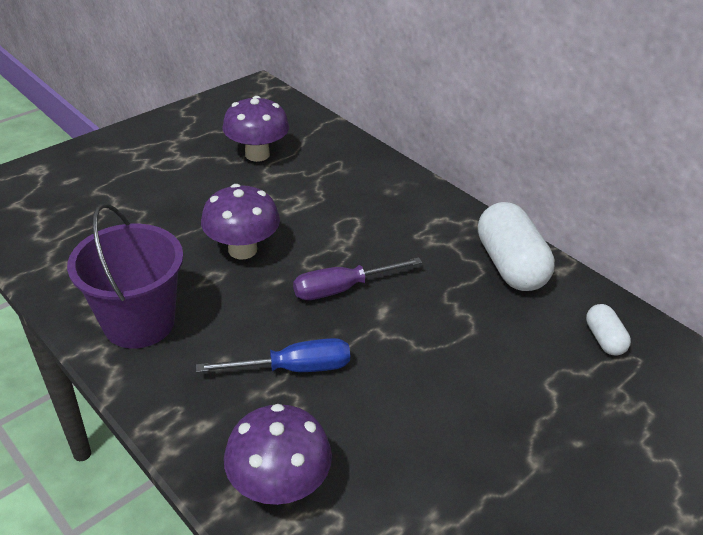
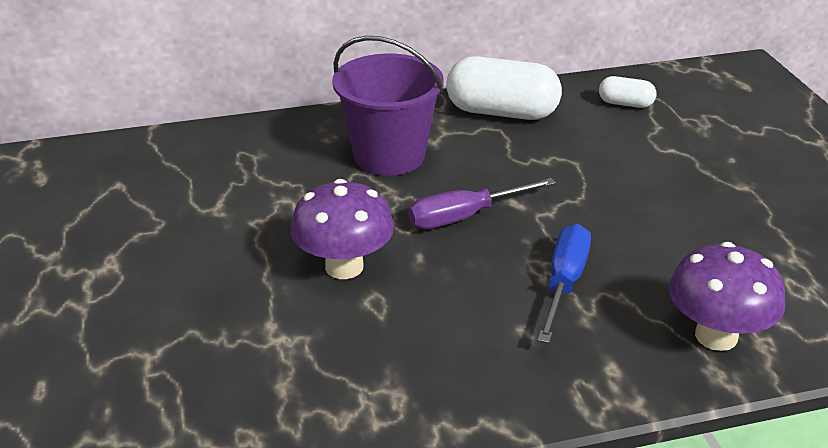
camera: 60 degrees left, 5 degrees down
purple bucket [67,203,184,349] -> purple bucket moved to [332,36,444,176]
purple mushroom [222,96,289,162] -> none
purple screwdriver [293,257,422,300] -> purple screwdriver turned 60 degrees clockwise [408,178,556,229]

